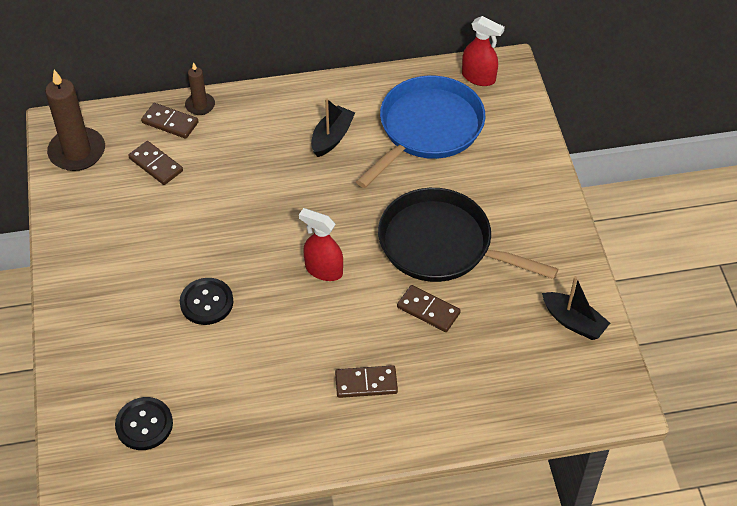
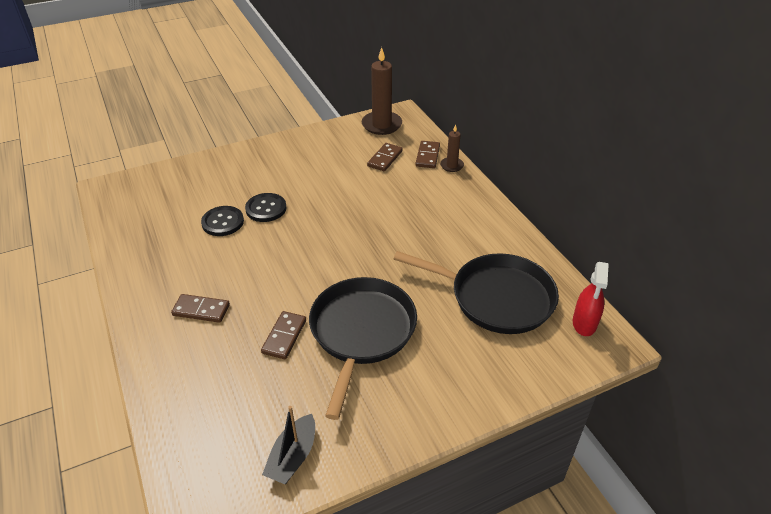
camera: 75 degrees right, 10 degrees down
black button [115,397,173,450] -> black button moved to [201,206,244,236]
red spray bottle [299,208,343,281] -> none
black boat [311,98,355,157] -> none
brown domino [335,365,398,398] -> brown domino turned 60 degrees counterclockwise [171,294,230,323]
blue pan [356,76,485,188] -> black pan [394,251,559,334]

